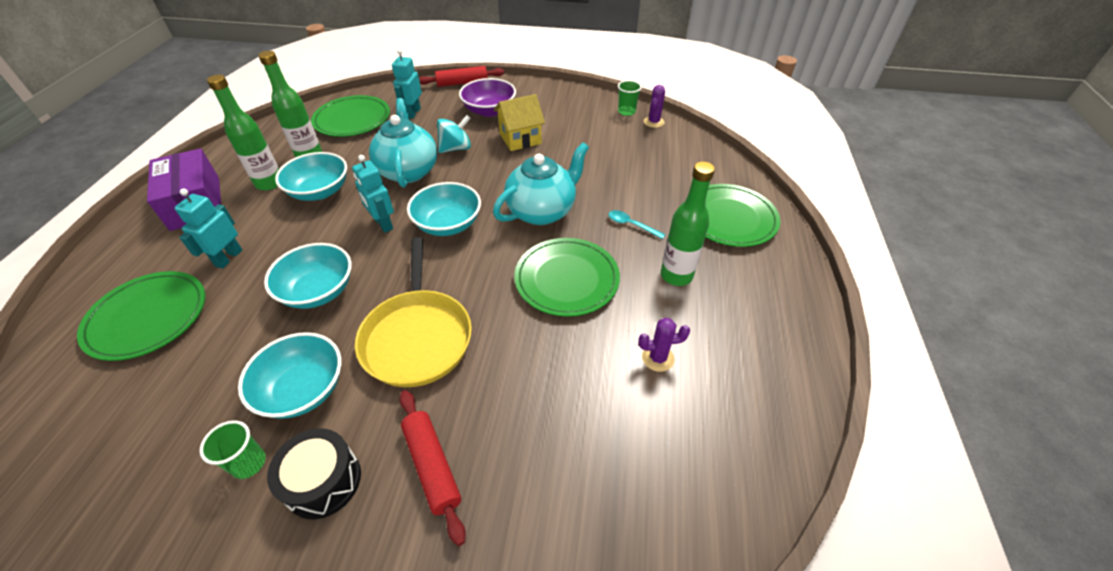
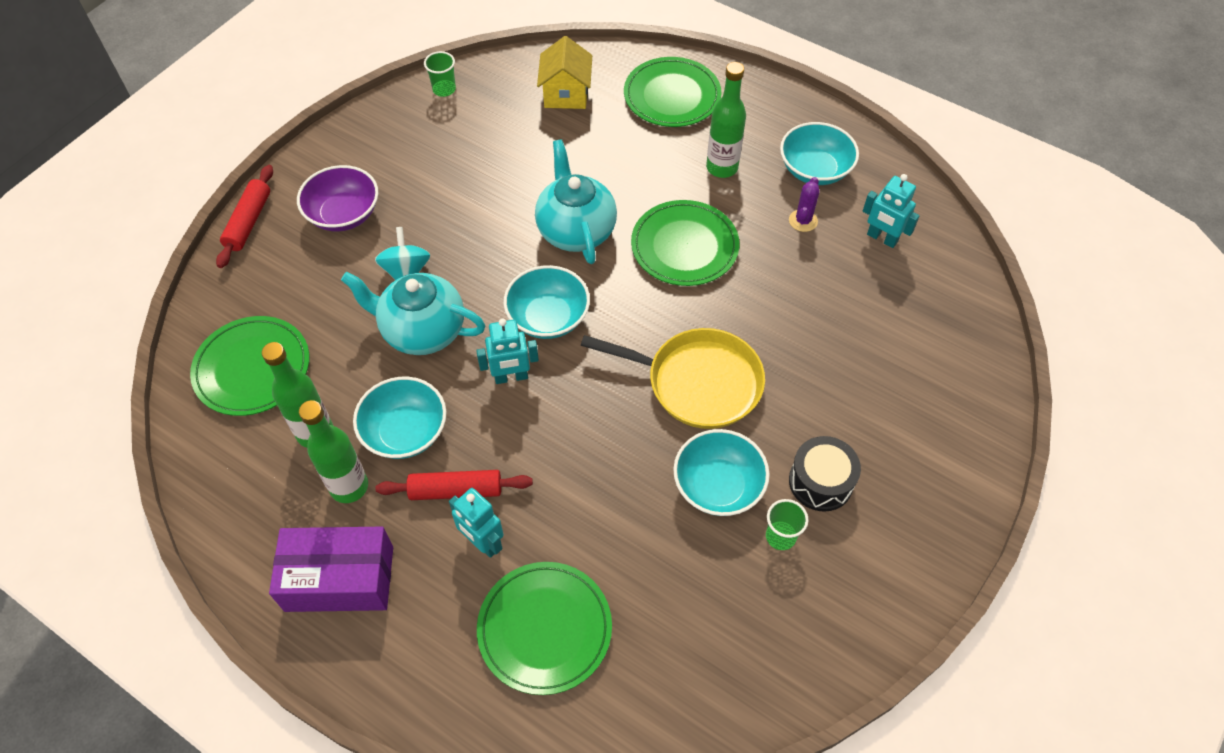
camera: 65 degrees left, 10 degrees up
turquoise bowl [264,243,352,309] -> turquoise bowl moved to [780,122,859,185]
turquoise robot [392,49,422,119] -> turquoise robot moved to [863,174,920,248]
red rolling pin [400,390,466,546] -> red rolling pin moved to [375,470,533,500]
yellow house [494,94,545,151] -> yellow house moved to [537,36,592,109]
turquoise spoon [609,210,665,239] -> none
purple cactus [644,85,665,128] -> none

